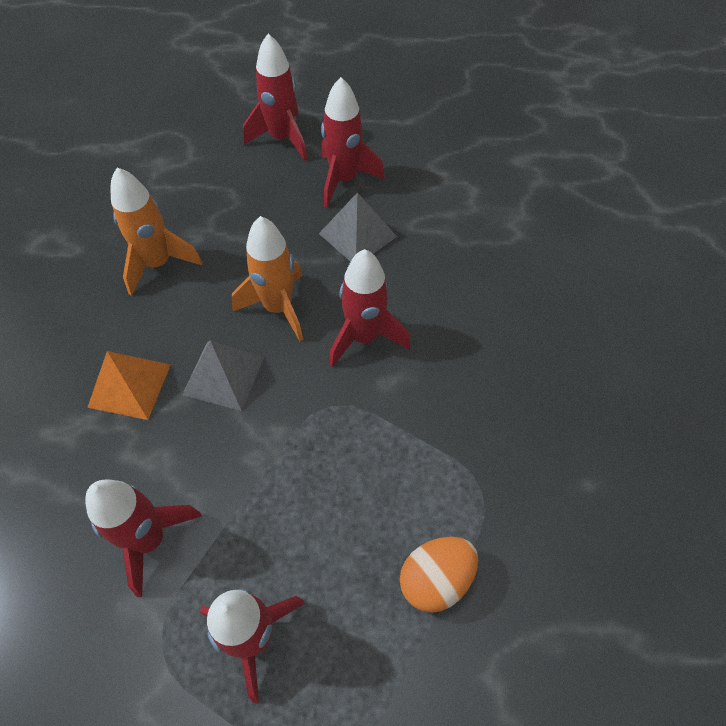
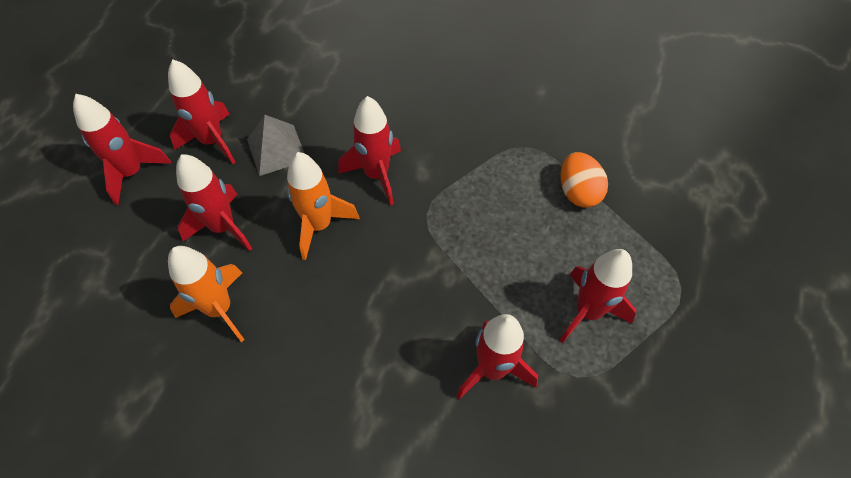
camera: 70 degrees left, 0 degrees up
orange pyramid [87,351,171,420] -> none
grey pyramid [182,341,264,411] -> none
none -> red rocket [176,154,252,251]

